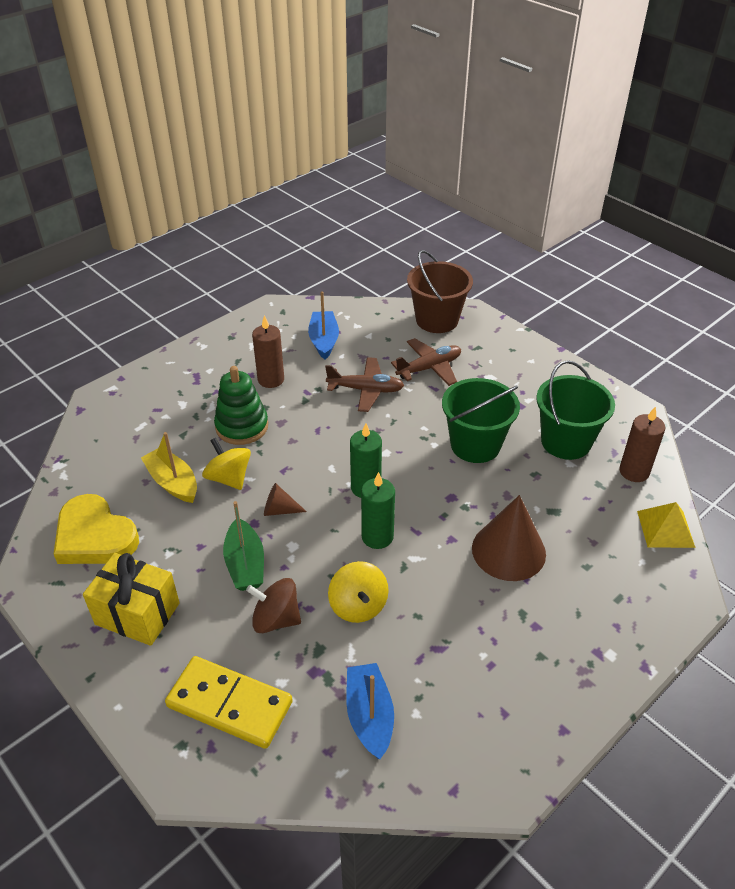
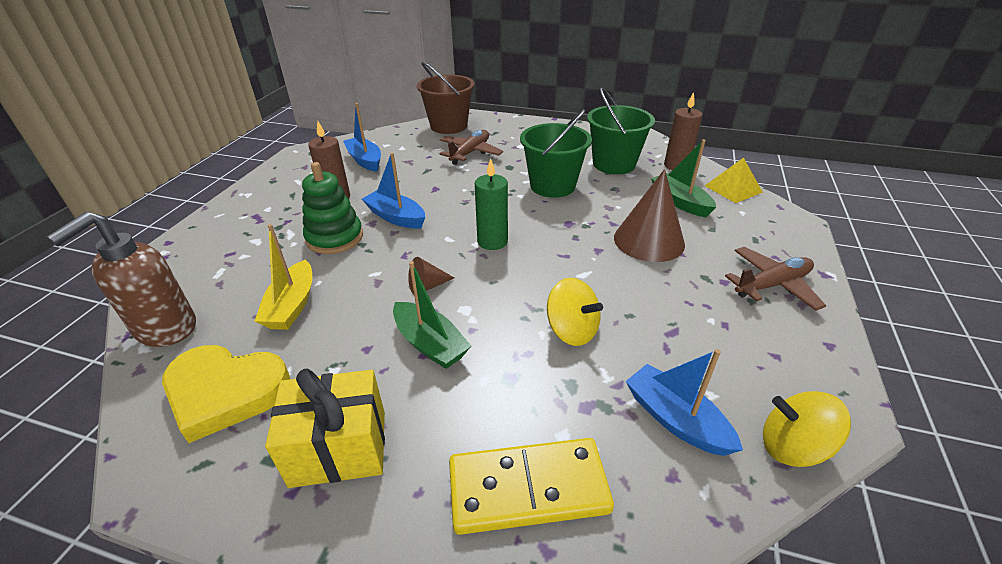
camera: 30 degrees left, 5 degrees down
yellow boat [141,432,197,503] -> yellow boat turned 105 degrees counterclockwise [255,224,312,330]
yellow spinning top [202,437,251,490] -> yellow spinning top moved to [763,391,851,467]
brown spinning top [246,578,301,633] -> none
brown plane [325,357,404,412] -> brown plane moved to [725,247,826,311]
green candle [361,472,395,549] -> none
none -> brown soap dispenser [47,212,196,347]
none -> blue boat [362,153,425,229]
none -> green boat [651,139,716,217]

